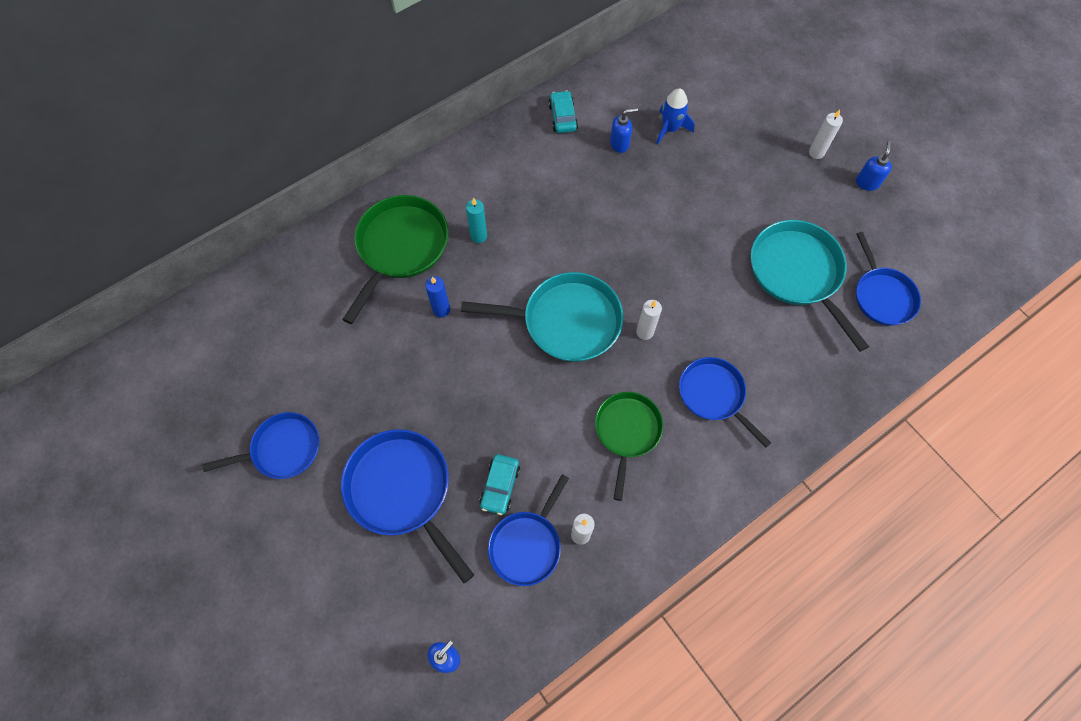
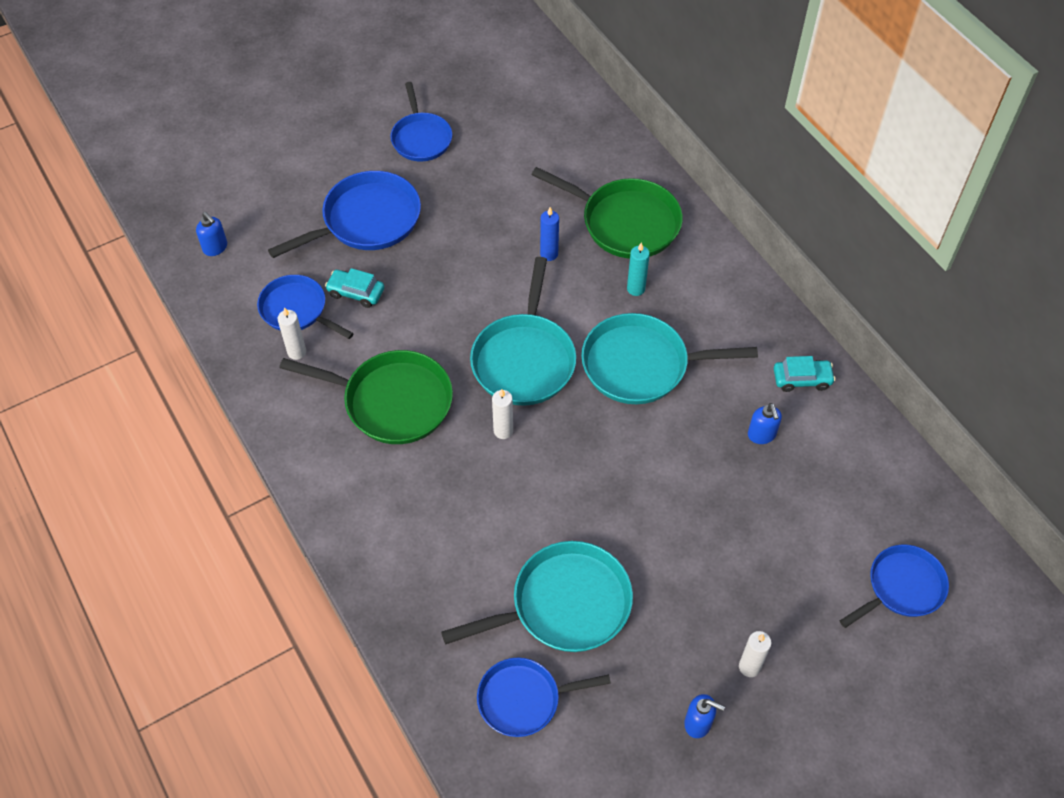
camera: 95 degrees right, 10 degrees down
green pan [595,392,663,501] -> green pan [279,350,453,444], size x1.51
blue rocket [656,88,695,145] -> none
blue pan [679,357,771,448] -> blue pan moved to [840,545,949,628]
none -> turquoise pan [581,313,758,404]

